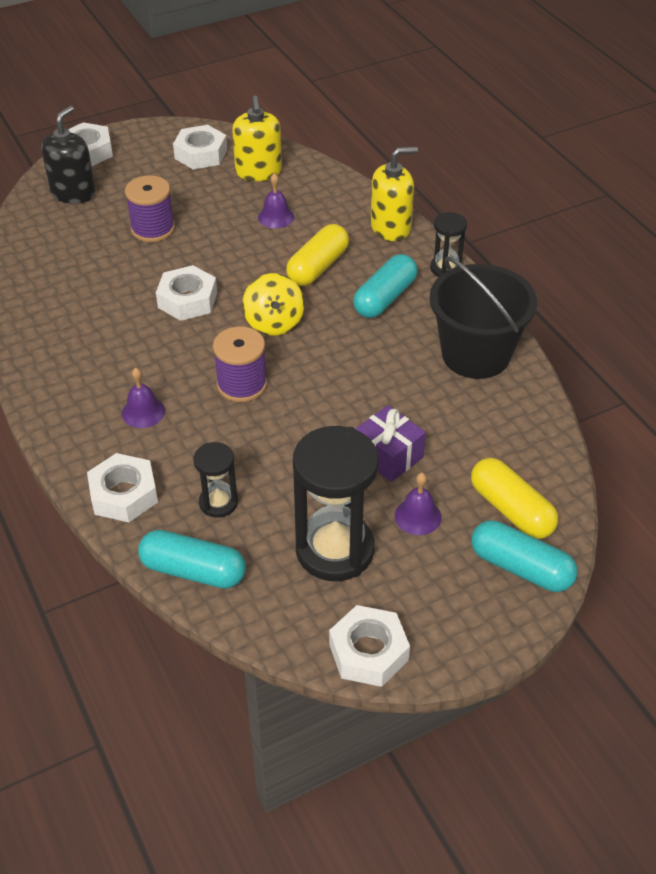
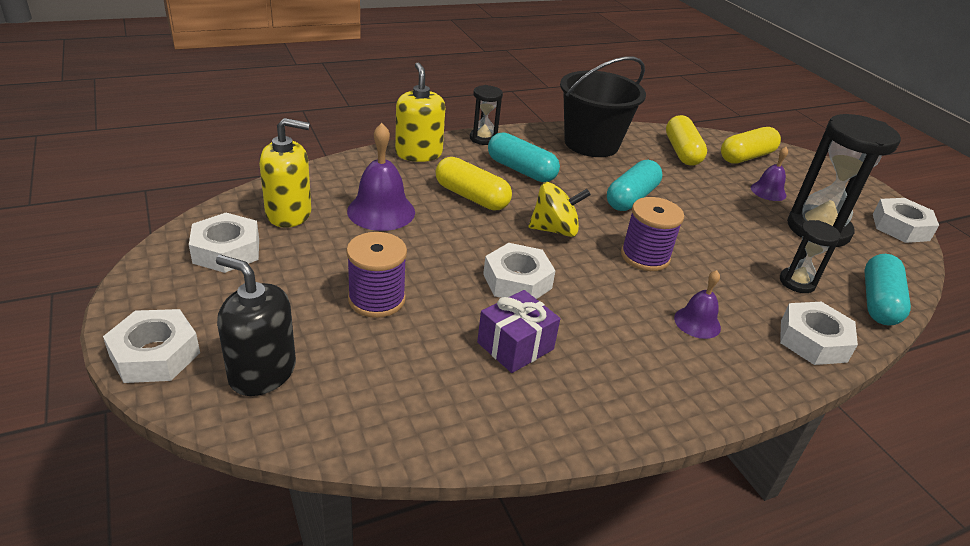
camera: 90 degrees left, 10 degrees down
purple bell [258,173,294,228] -> purple bell [347,123,415,231], size x1.67
purple gift [355,405,426,482] -> purple gift moved to [477,290,560,373]
turquoise capsule [471,520,578,592] -> turquoise capsule moved to [607,160,662,211]
none -> yellow capsule [666,115,707,166]

